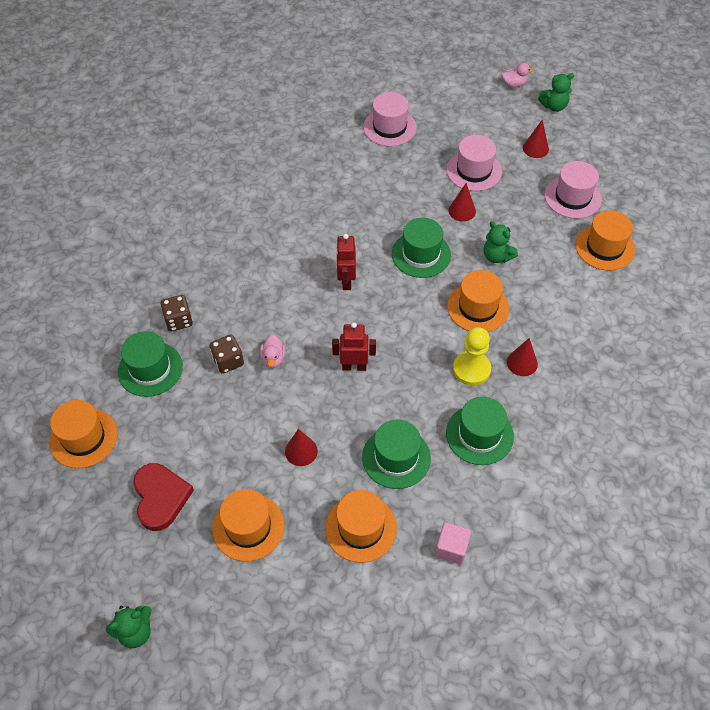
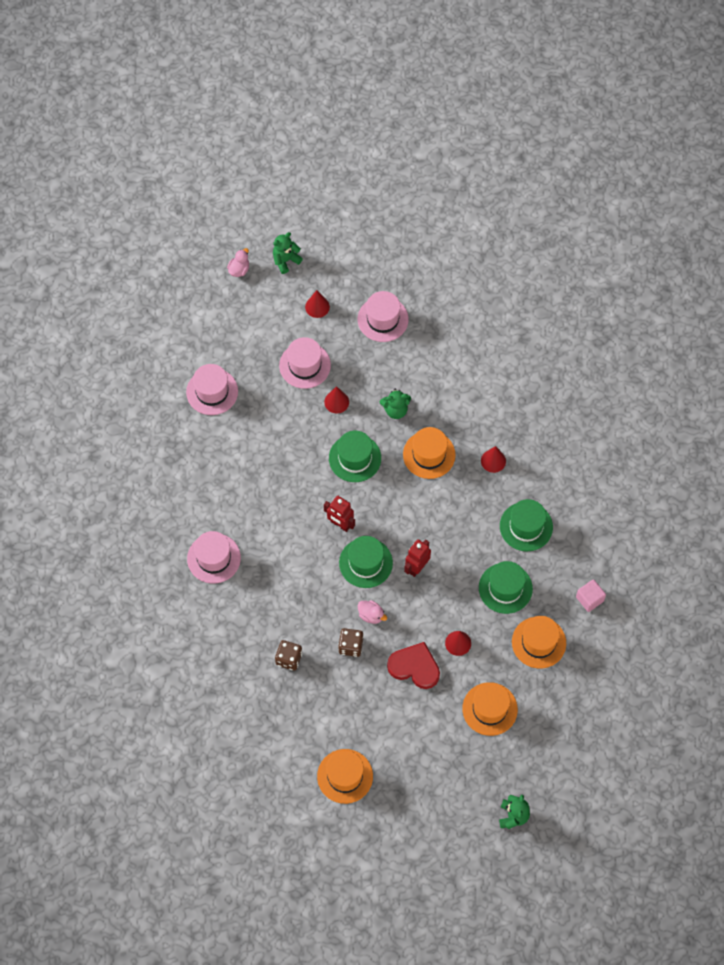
camera: 55 degrees left, 10 degrees up
green hat [118,331,183,397] -> green hat moved to [339,536,393,588]
red heart [133,463,194,531] -> red heart moved to [387,642,440,689]
yellow pawn [453,327,491,386] -> none
green teddy bear [538,73,574,112] -> green teddy bear turned 150 degrees counterclockwise [273,232,303,274]
orange hat [575,210,635,271] -> none
none -> pink hat [187,531,241,584]

